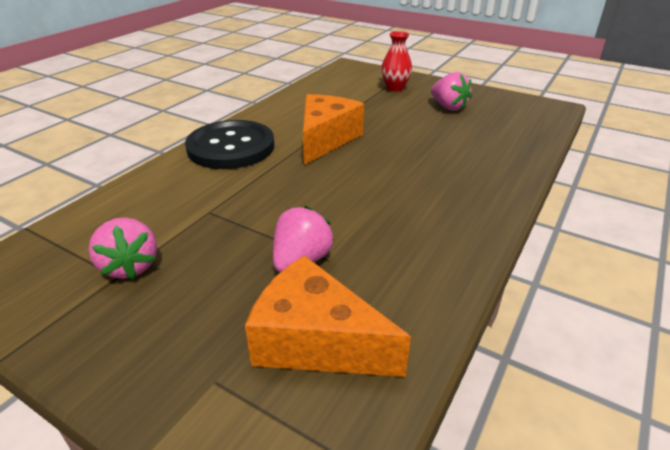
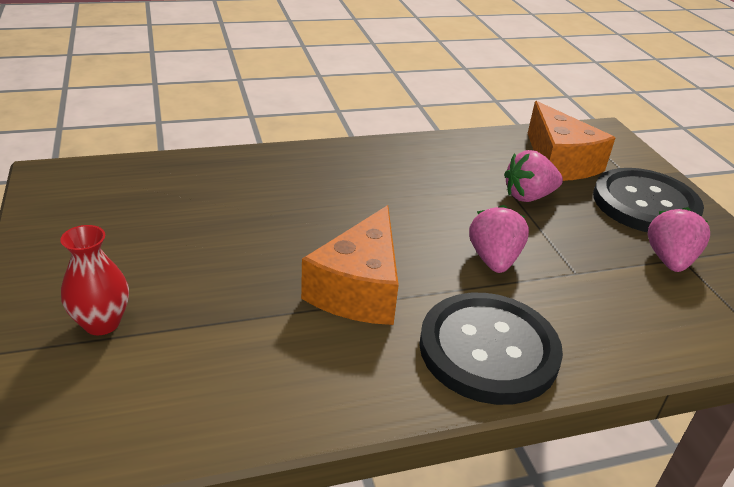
camera: 140 degrees left, 0 degrees up
orange cheese [303,94,364,165] -> orange cheese turned 45 degrees counterclockwise [301,205,399,325]
pink strawberry [431,72,472,111] -> pink strawberry moved to [469,205,529,273]
none -> black button [593,168,704,232]

